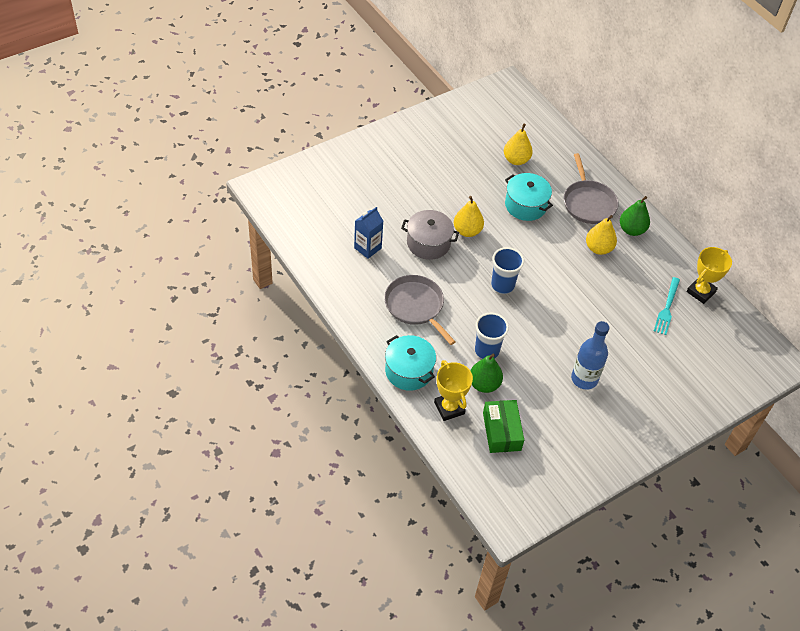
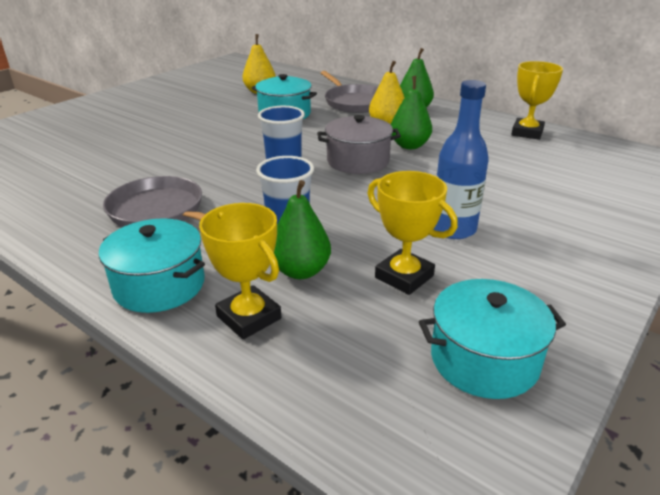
camera: 15 degrees left, 20 degrees down
blue carton [354,207,383,259] -> none
grey pot [401,210,459,260] -> grey pot moved to [317,115,401,174]
yellow pear [454,196,484,237] -> none
green box [483,400,524,453] -> none
turquoise fork [654,277,680,335] -> none
none -> yellow trophy [367,171,458,295]
none -> green pear [391,76,432,149]
none -> turquoise pot [419,279,566,399]

